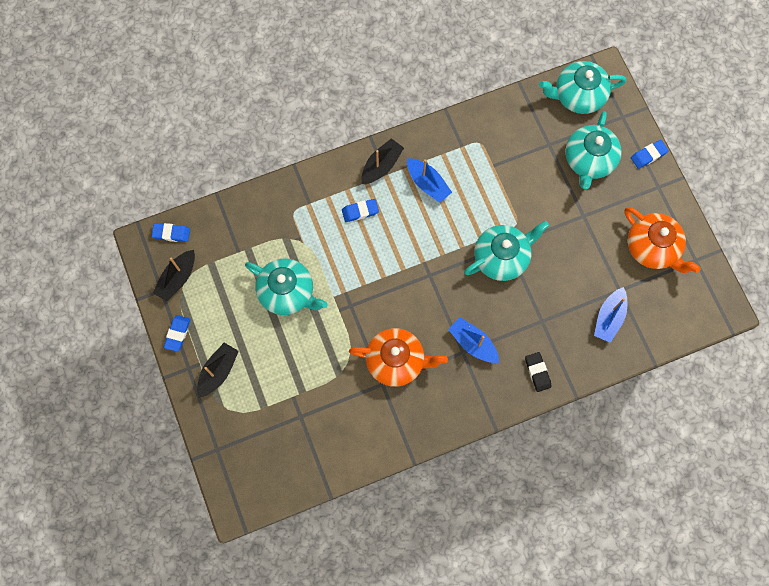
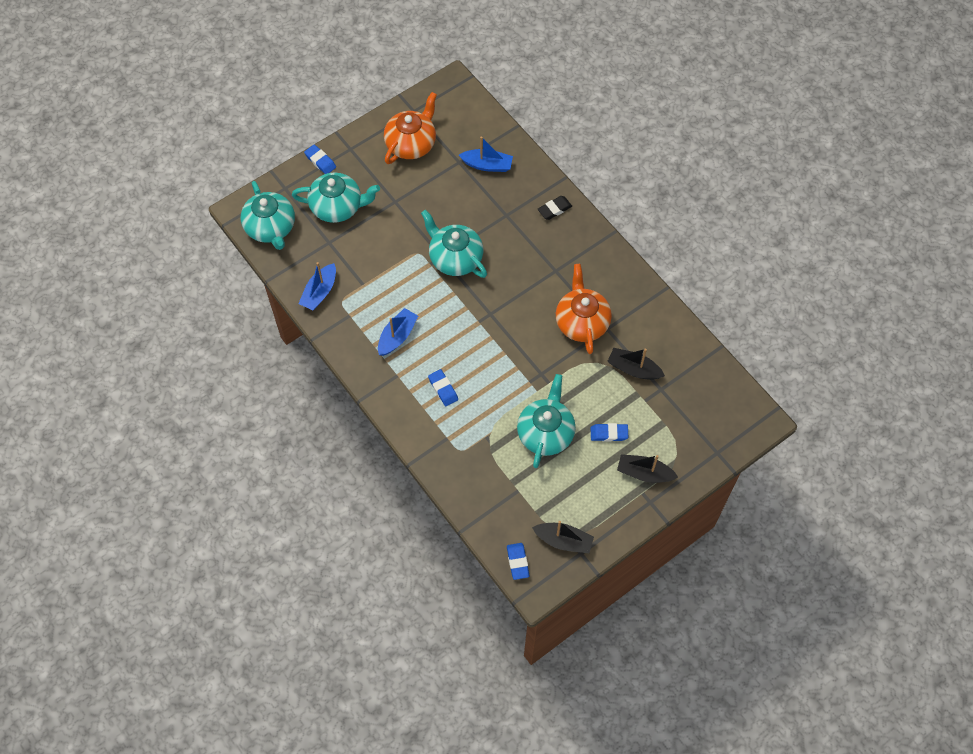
camera: 105 degrees left, 10 degrees down
blue eraser [164,315,191,352] -> blue eraser moved to [591,423,628,442]
black boat [362,138,404,184] -> black boat moved to [607,348,665,380]
blue boat [448,317,499,363] -> blue boat moved to [298,262,336,310]

